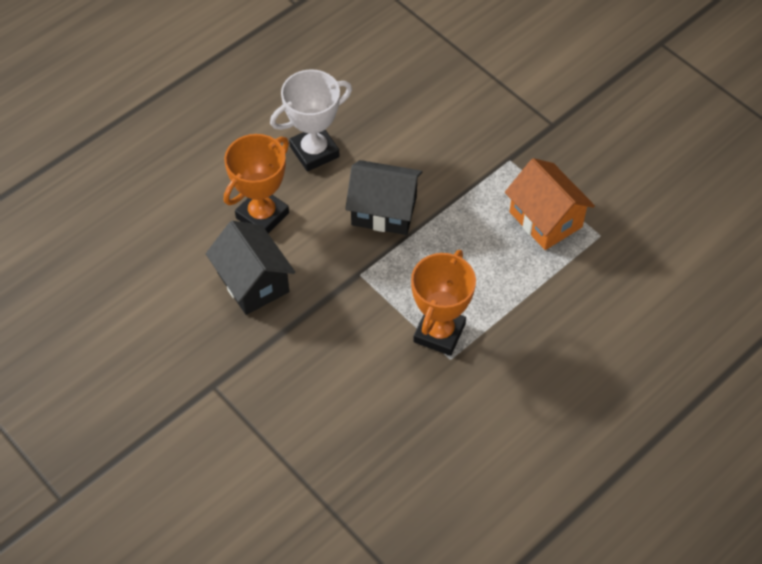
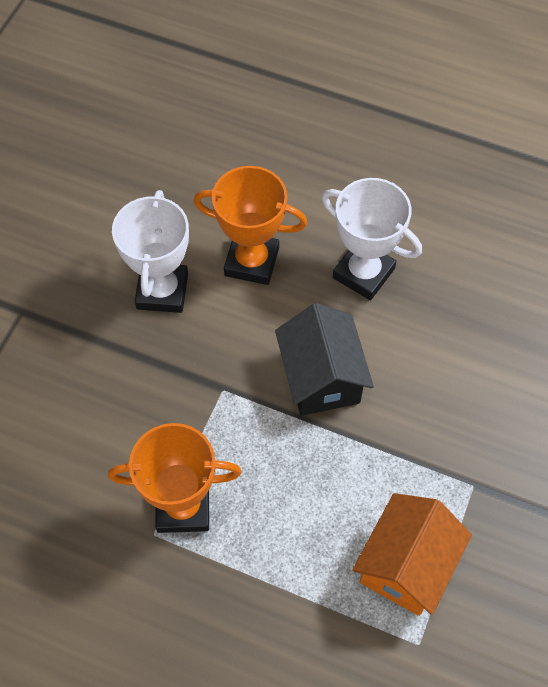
camera: 65 degrees right, 5 degrees up
black house [206,221,295,315] -> white trophy [112,190,189,313]

